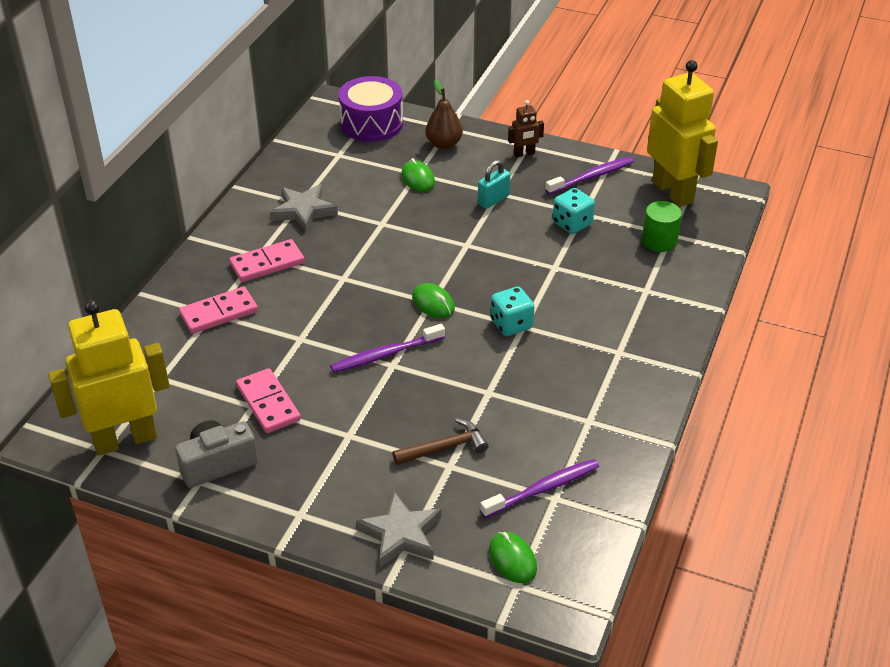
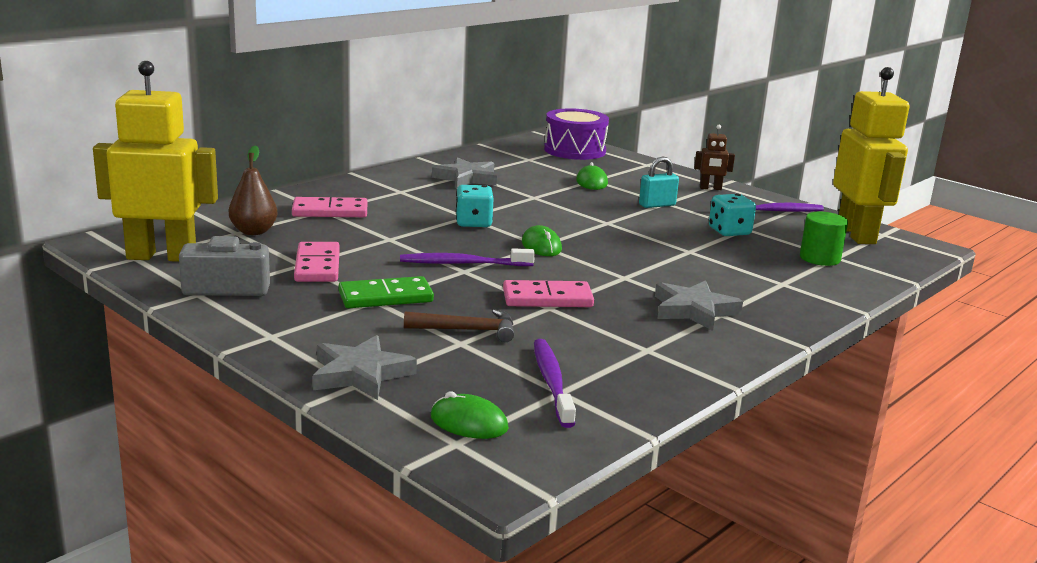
camera: 20 degrees right, 20 degrees down
pink domino [229,239,305,282] -> pink domino moved to [503,280,594,307]
brown pear [425,79,463,149] -> brown pear moved to [229,145,278,235]
purple toothbrush [480,459,599,518] -> purple toothbrush turned 90 degrees counterclockwise [534,339,576,428]
green mouse [489,532,537,583] -> green mouse turned 60 degrees counterclockwise [431,391,509,439]
turquoise dice [491,287,534,336] -> turquoise dice moved to [456,185,493,227]
none -> green domino [339,276,434,308]
none -> grey star [655,280,743,331]

